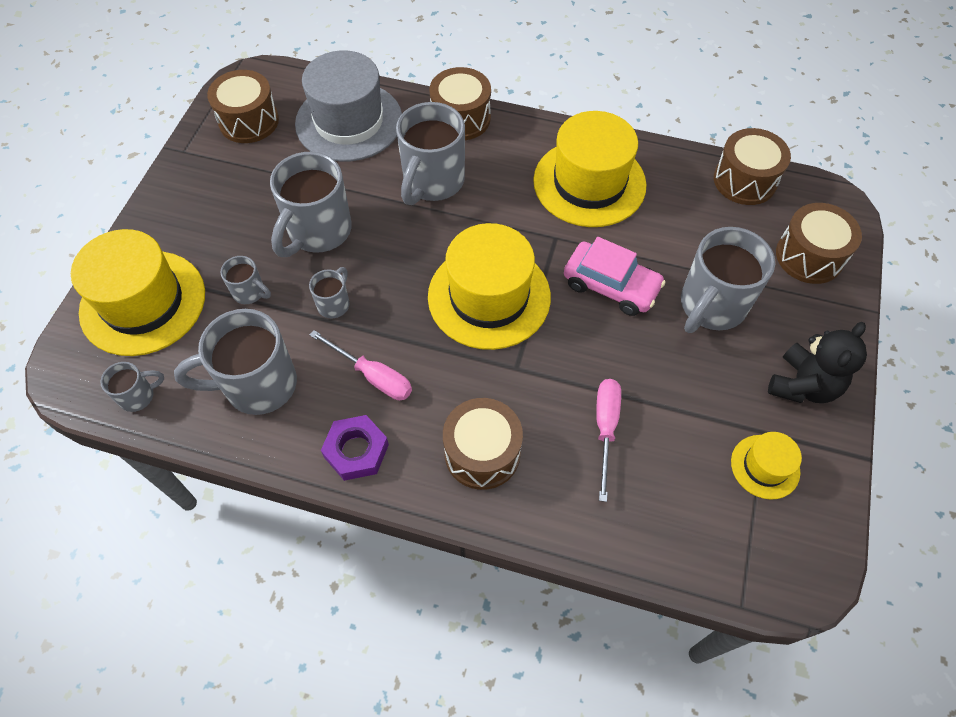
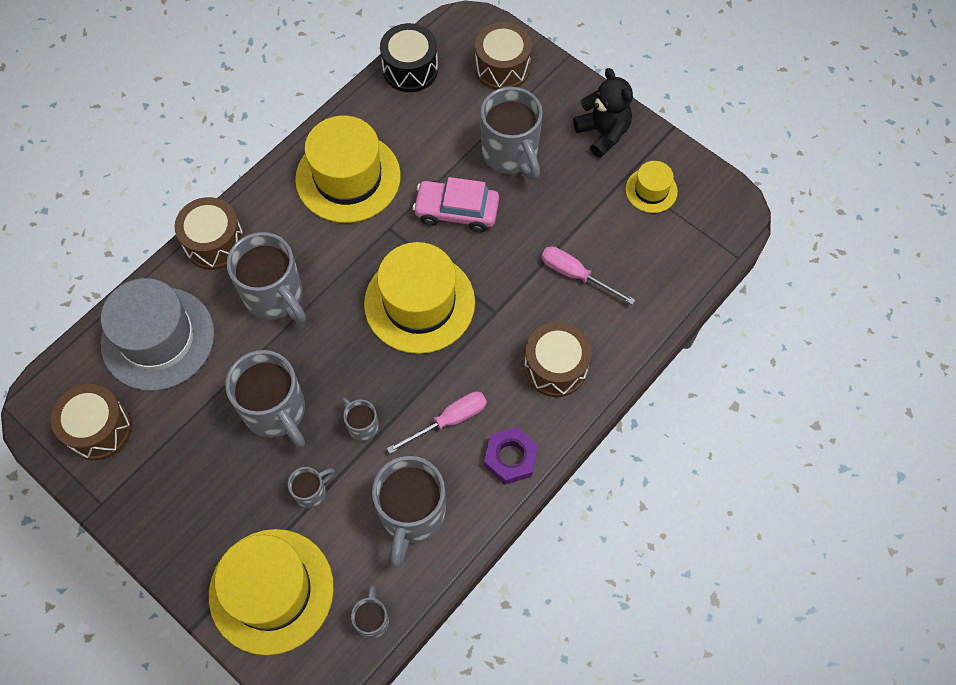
camera: 65 degrees left, 5 degrees up
pink car [564,237,666,316] -> pink car turned 135 degrees counterclockwise [413,177,499,233]
brown drum [714,128,791,205] -> black drum [380,23,438,92]

